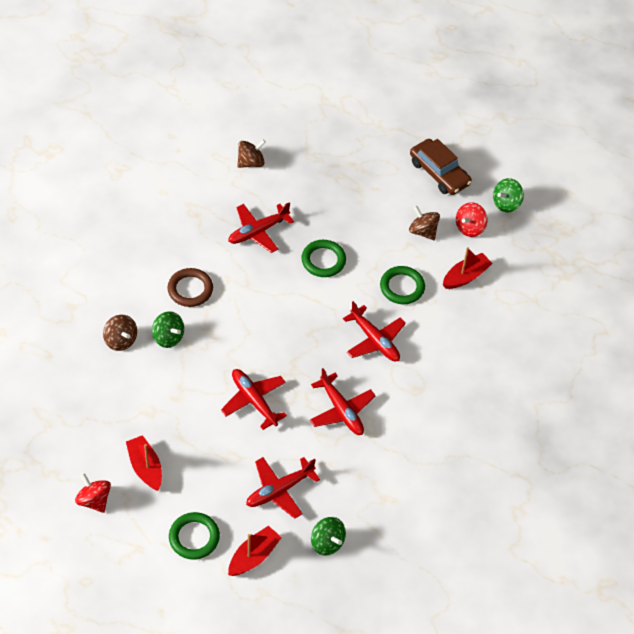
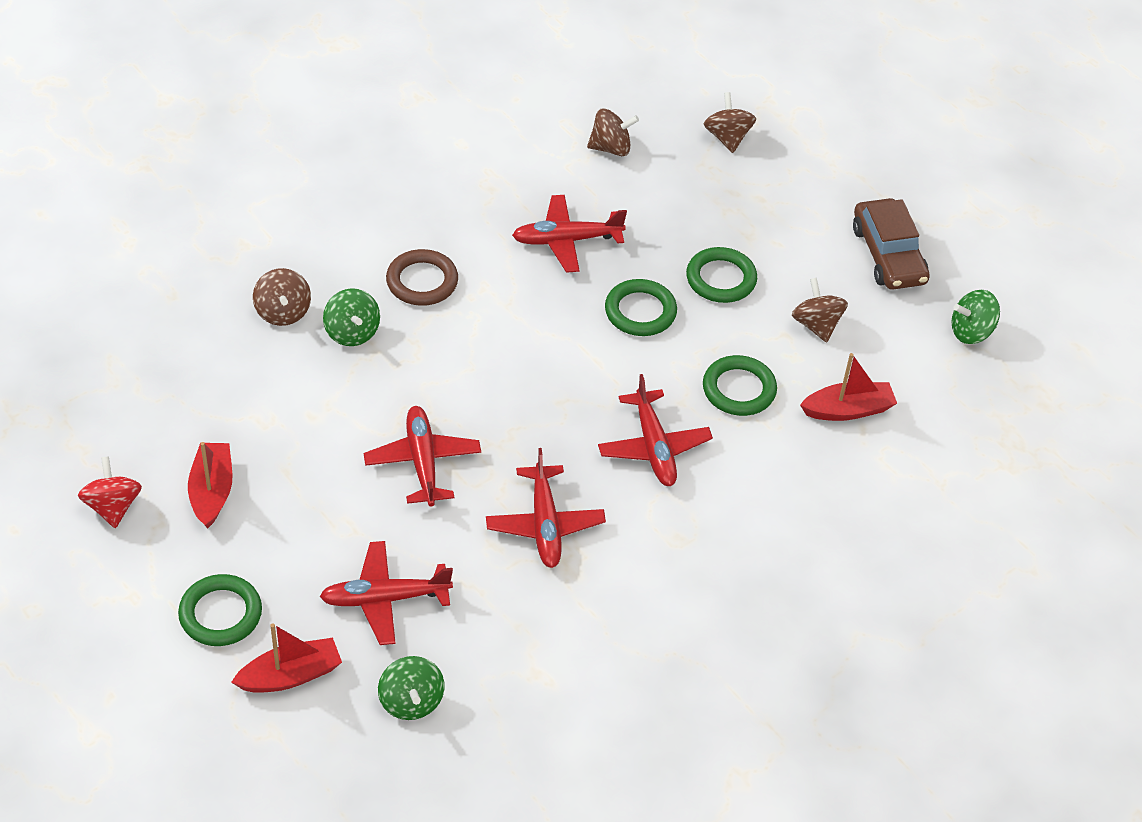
camera: 25 degrees right, 5 degrees down
red spinning top [456,202,488,237] -> none
none -> green ring [686,247,757,303]
none -> brown spinning top [704,92,756,153]

